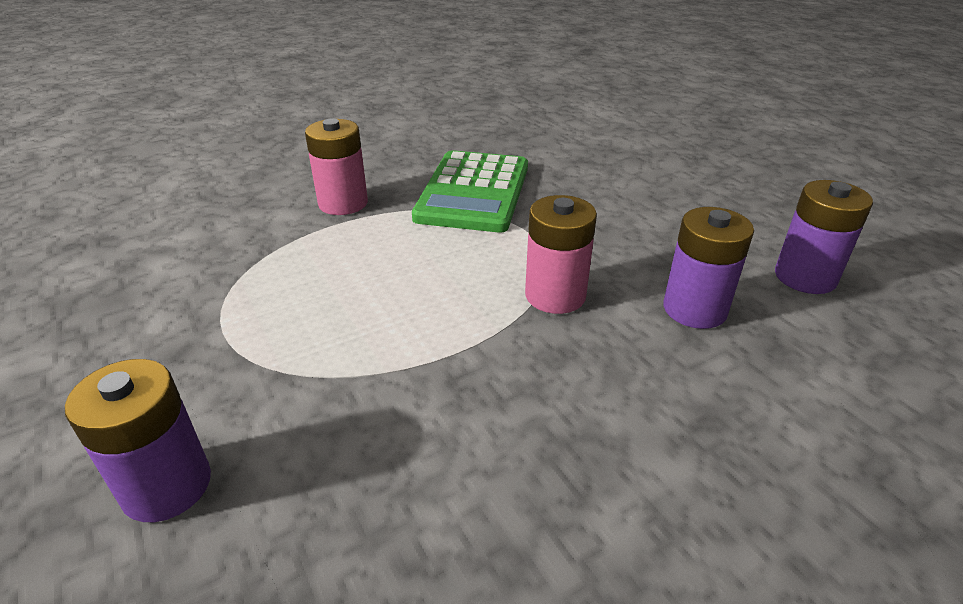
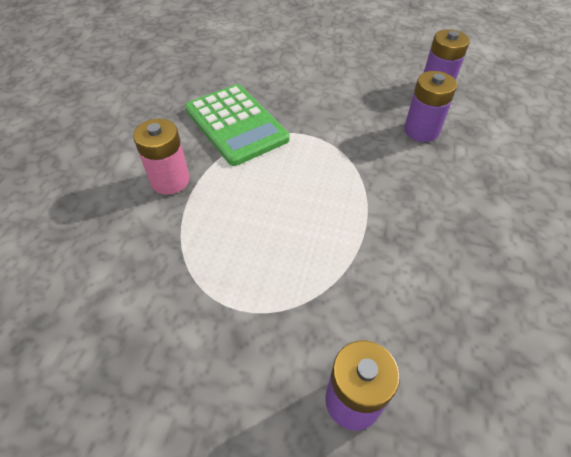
camera: 45 degrees left, 15 degrees up
pink battery [525,195,597,314] -> none

